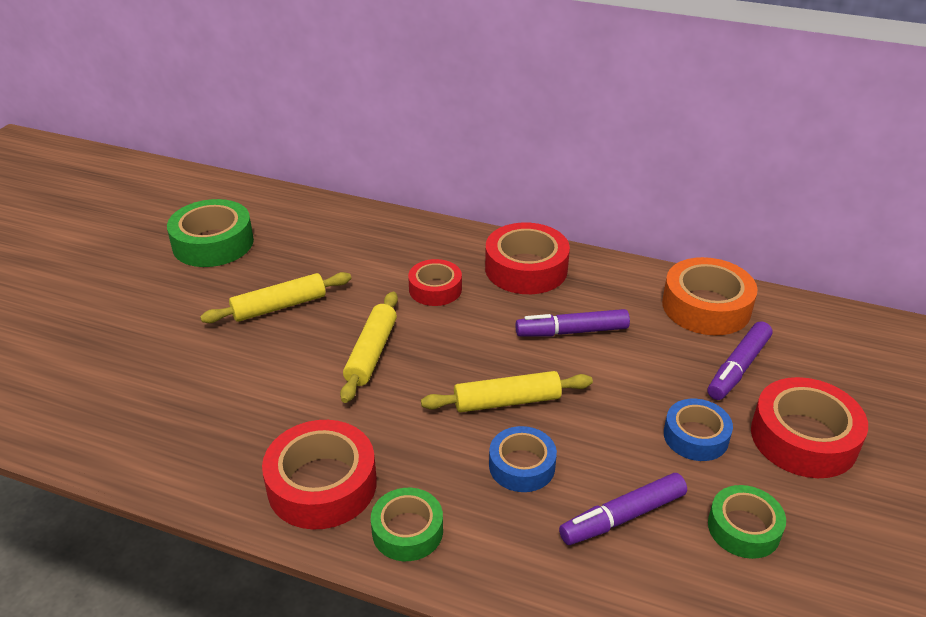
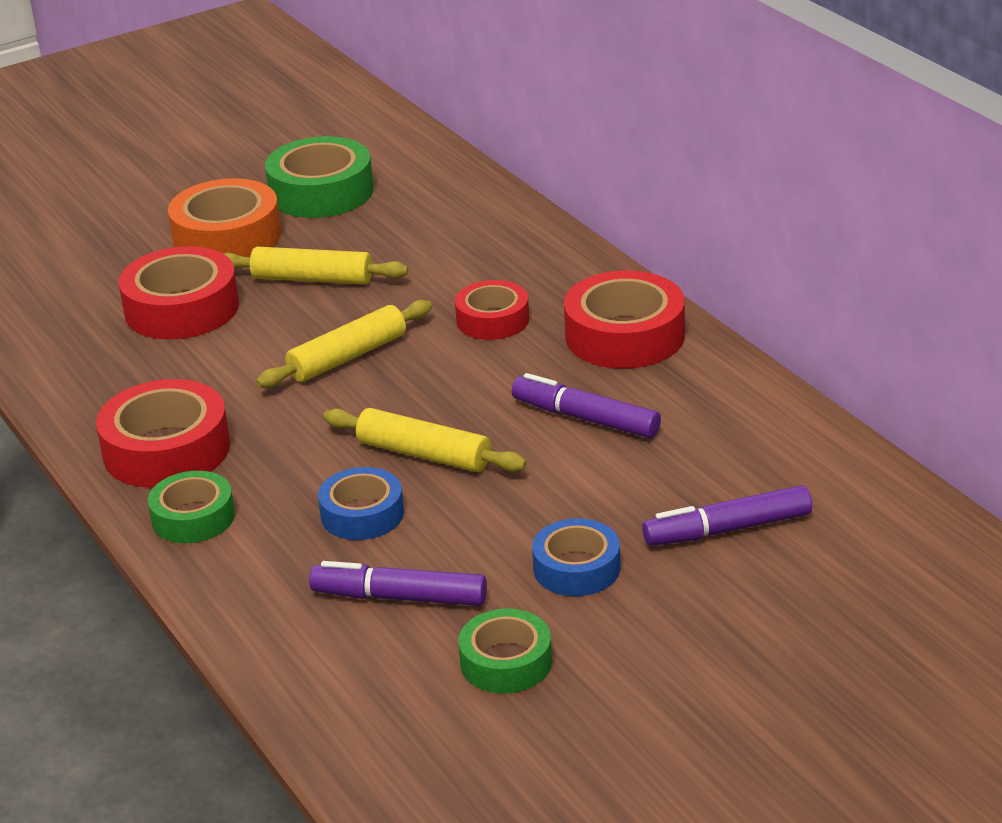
camera: 40 degrees right, 5 degrees down
orange tape [662,257,758,335] -> orange tape moved to [168,178,281,257]
red tape [751,377,868,478] -> red tape moved to [119,246,239,339]

